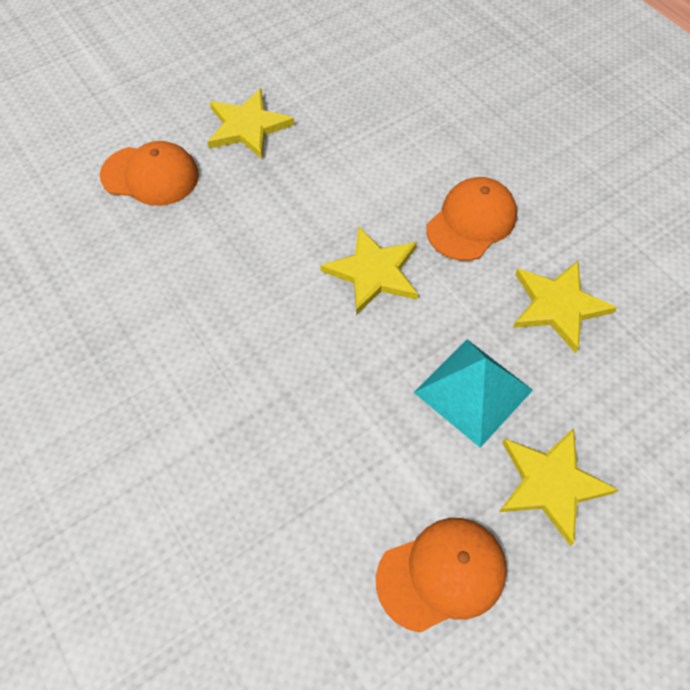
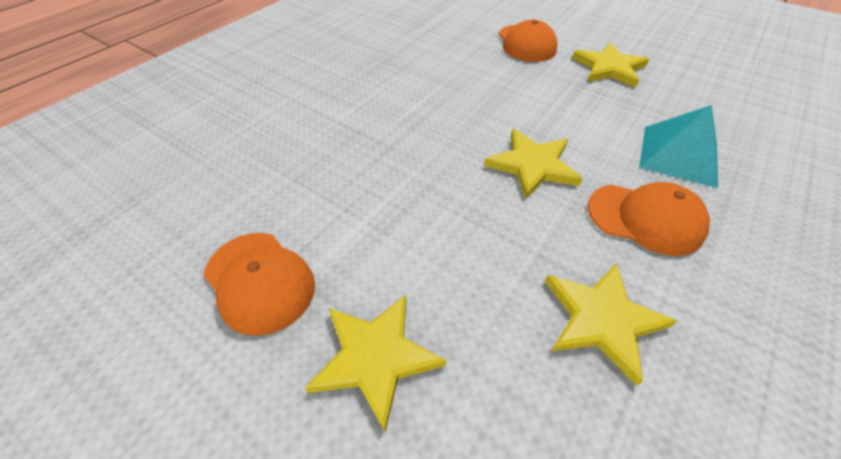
camera: 70 degrees right, 10 degrees down
turquoise pyramid [413,339,533,448] -> turquoise pyramid moved to [639,105,718,188]

